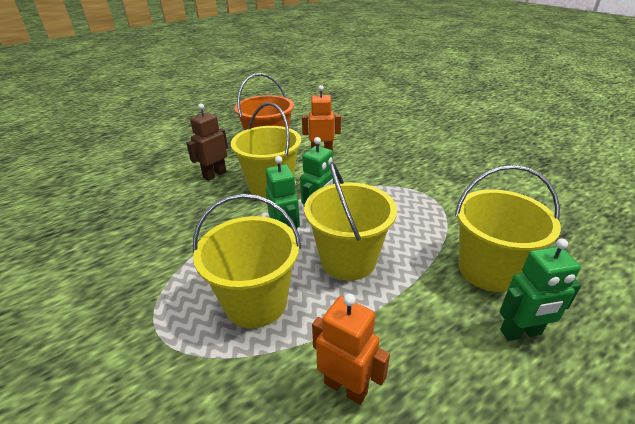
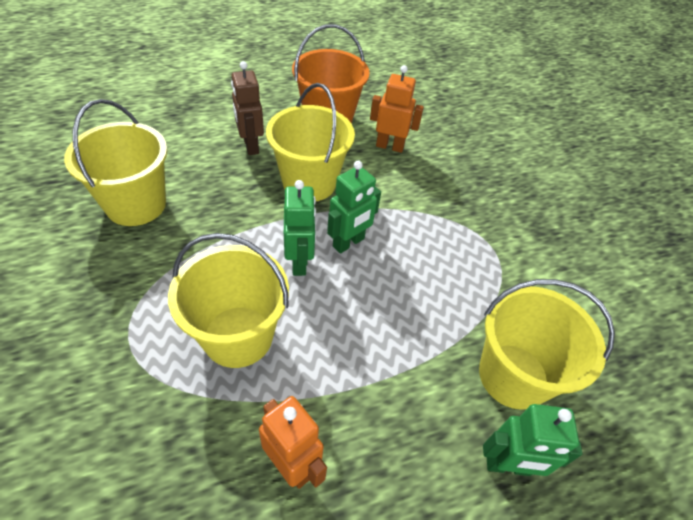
camera: 10 degrees right, 15 degrees up
brown robot [186,103,228,181] -> brown robot turned 75 degrees counterclockwise [231,61,264,155]
yellow bucket [304,162,397,281] -> yellow bucket moved to [64,99,167,226]

